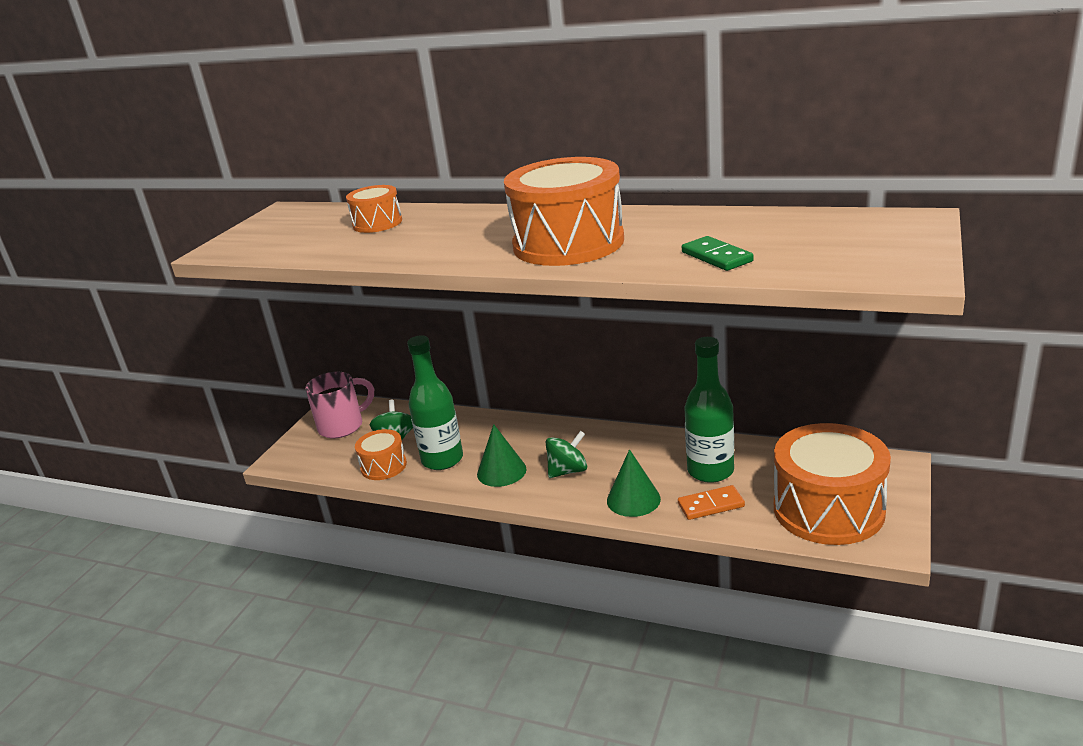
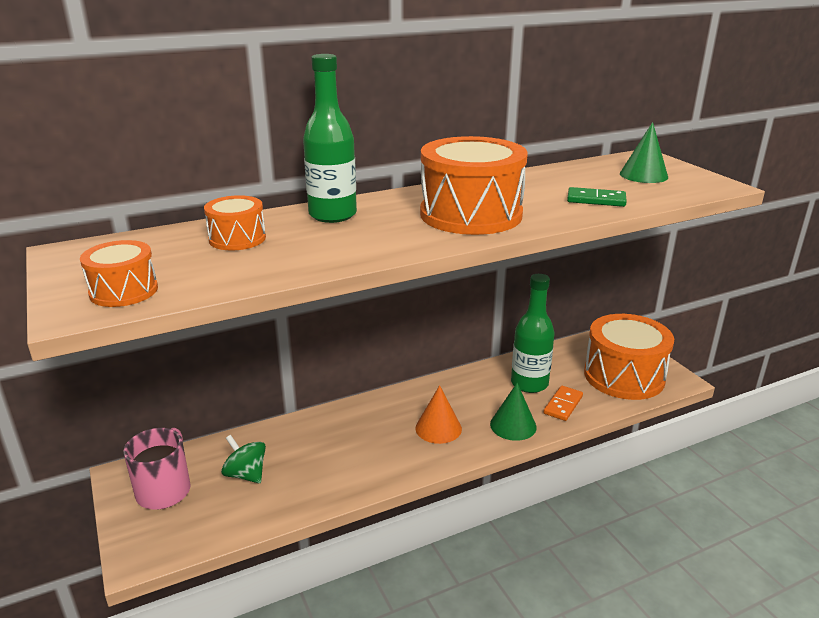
camera: 50 degrees left, 0 degrees up
orange drum [355,429,407,480] -> orange drum moved to [80,240,158,307]
green bottle [407,335,463,470] -> green bottle moved to [303,54,357,223]
green cone [477,424,527,487] -> green cone moved to [620,122,668,183]
green spinning top [546,431,587,478] -> orange cone [415,385,462,444]

